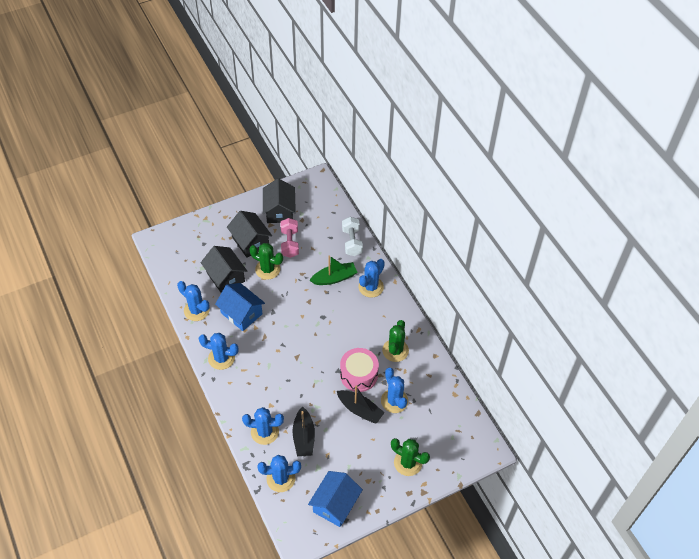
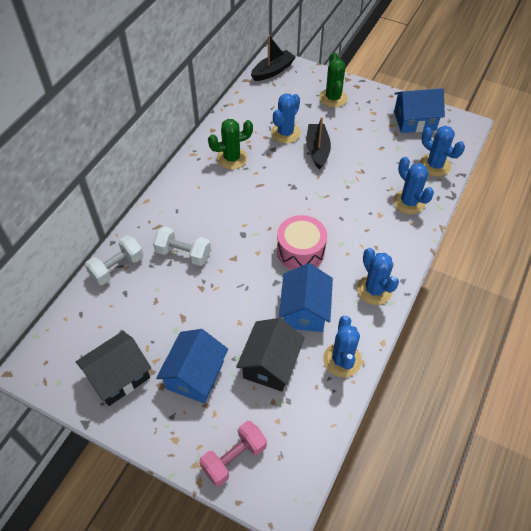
camera: 125 degrees left, 0 degrees up
black house [227,211,272,258] -> blue house [156,329,228,403]
green cactus [249,243,283,280] -> none
pink dumbbell [280,218,299,258] -> pink dumbbell moved to [199,421,267,486]
black boat [292,406,315,456] -> black boat moved to [251,35,296,81]
green boat [310,255,358,285] -> white dumbbell [153,226,211,266]
pink drum [340,348,379,392] -> pink drum moved to [277,215,327,270]
blue cactus [359,259,385,298] -> none

